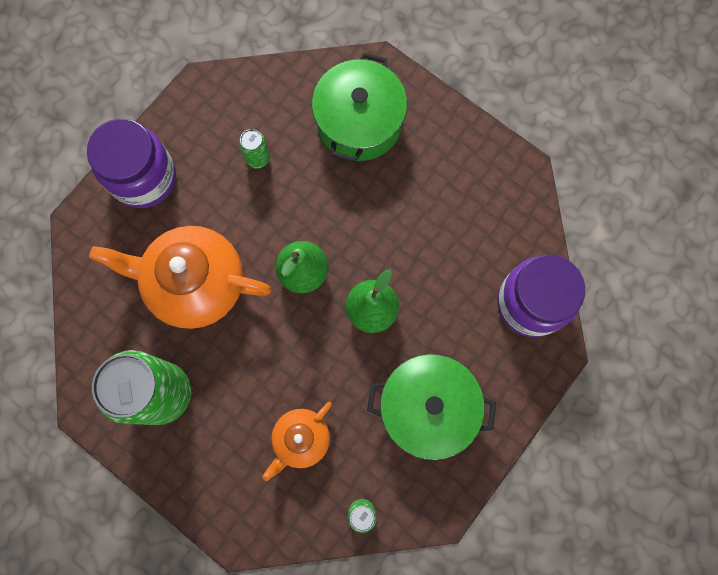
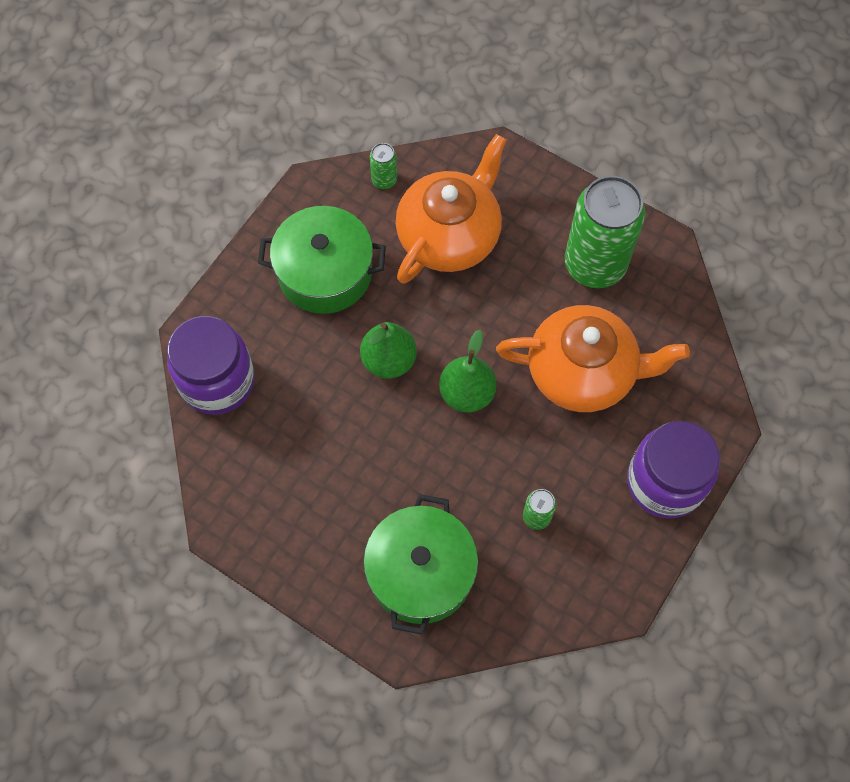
camera: 175 degrees right, 10 degrees down
orange teapot [262,402,332,481] -> orange teapot [396,134,507,284], size x1.83

